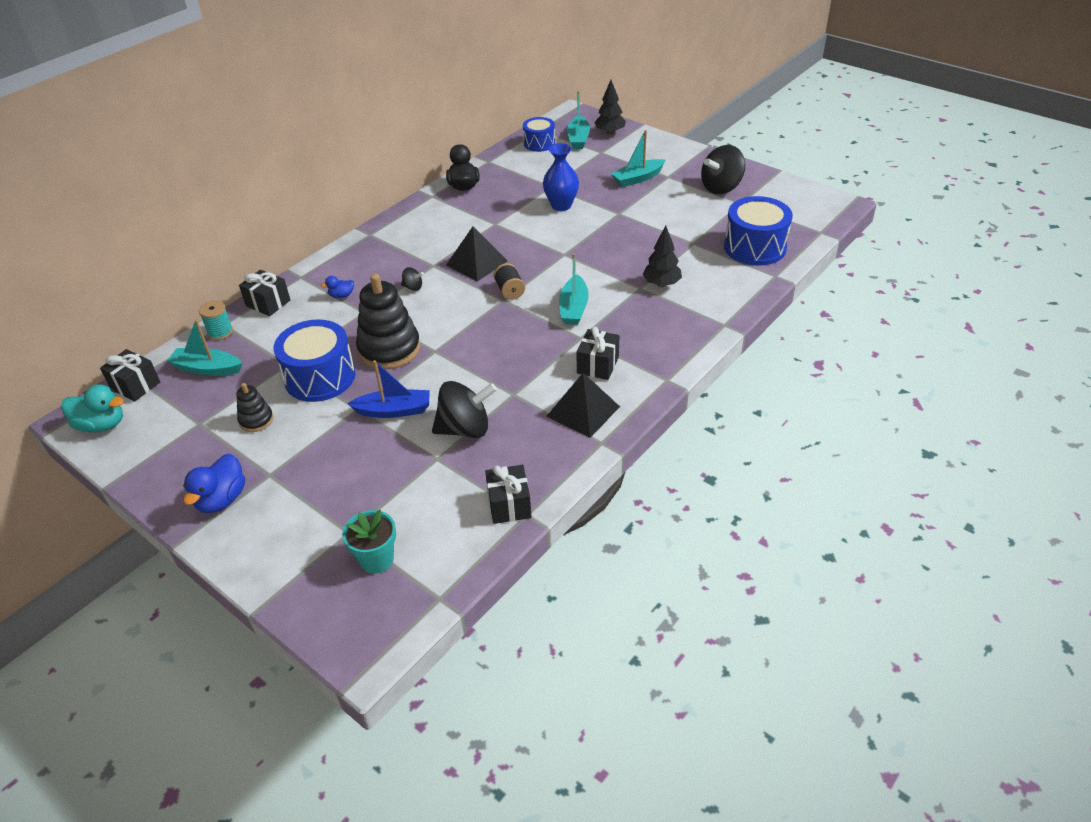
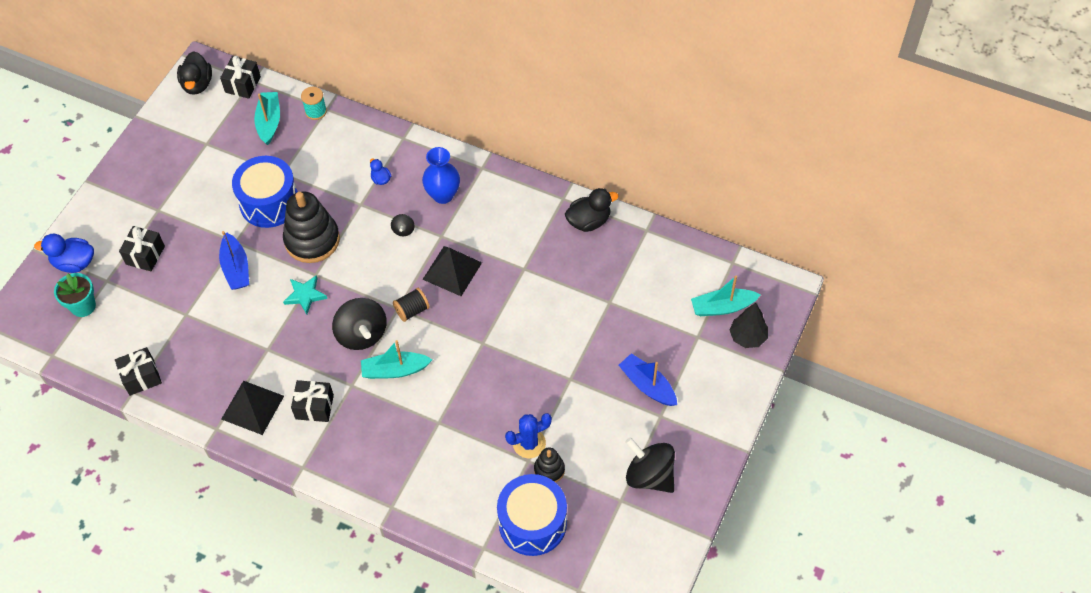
camera: 75 degrees right, 15 degrees up
turquoise duck [61,384,124,432] -> black duck [177,51,212,95]
blue duck [183,454,245,513] -> blue duck moved to [34,234,94,273]
black stacking toy [236,383,273,432] -> black stacking toy moved to [534,448,565,483]
black gift [239,270,290,316] -> black gift moved to [119,226,165,271]
black spinning top [432,381,497,438] -> black spinning top moved to [332,298,387,350]
blue drum [523,117,555,152] -> none
blue vase [543,143,579,211] -> blue vase moved to [422,147,460,204]
turquoise boat [611,130,666,187] -> blue boat [618,353,677,406]
black tree [642,225,682,287] -> none
none -> turquoise star [283,275,327,314]
none -> blue cactus [505,413,552,458]

